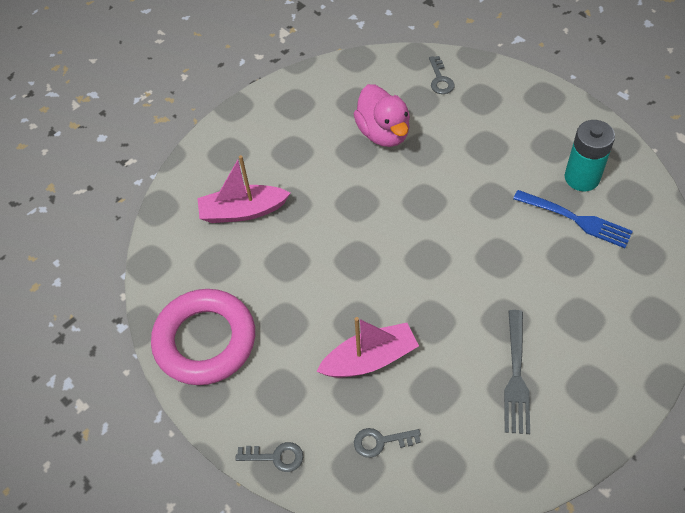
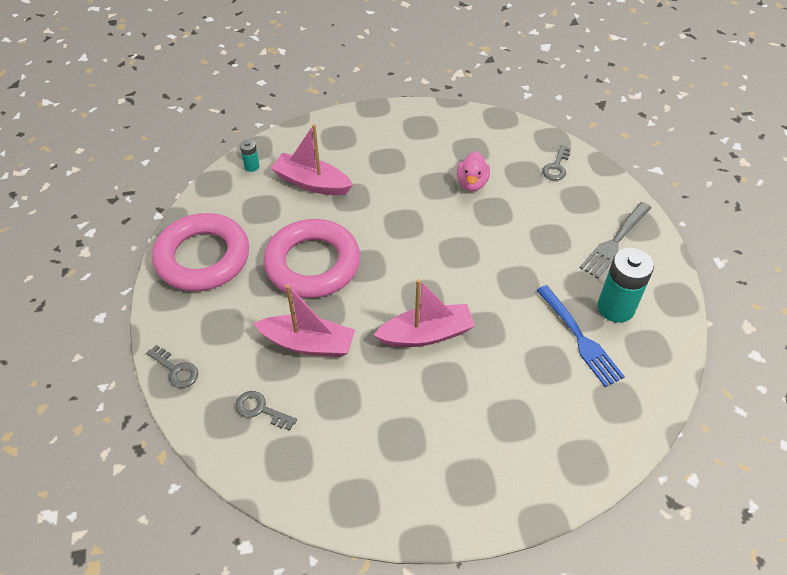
camera: 30 degrees right, 5 degrees down
pink duck [354,84,410,147] -> pink duck [457,151,490,191], size x0.65
grey fork [504,310,530,434] -> grey fork moved to [579,202,651,278]
none -> turquoise battery [240,139,260,172]
none -> pink ring [264,219,360,298]
none -> pink boat [374,279,475,347]

